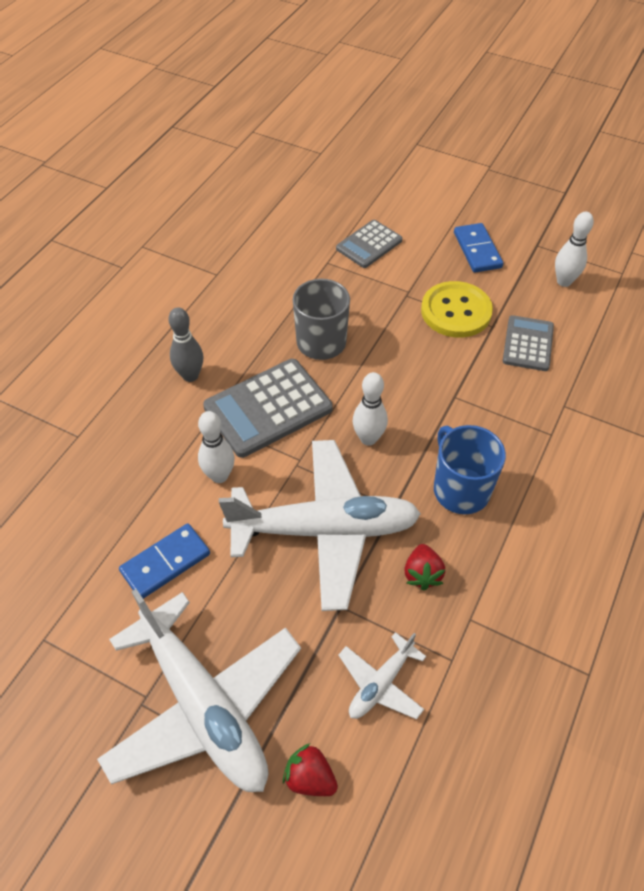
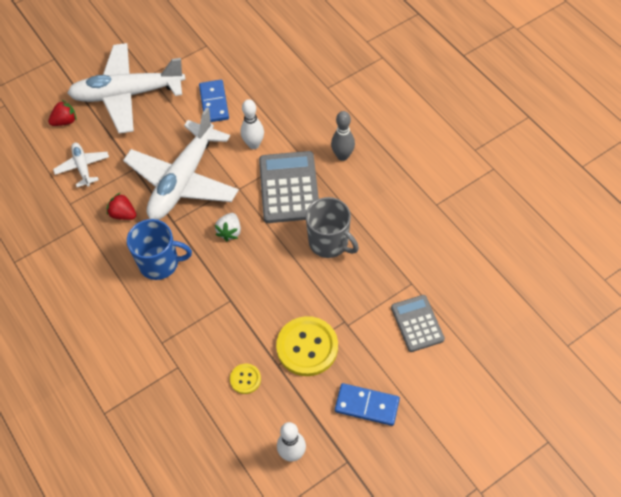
camera: 120 degrees right, 5 degrees up
white bowling pin [353,372,388,446] -> white strawberry [215,213,241,241]
grey calculator [503,315,554,371] -> yellow button [230,364,261,394]

